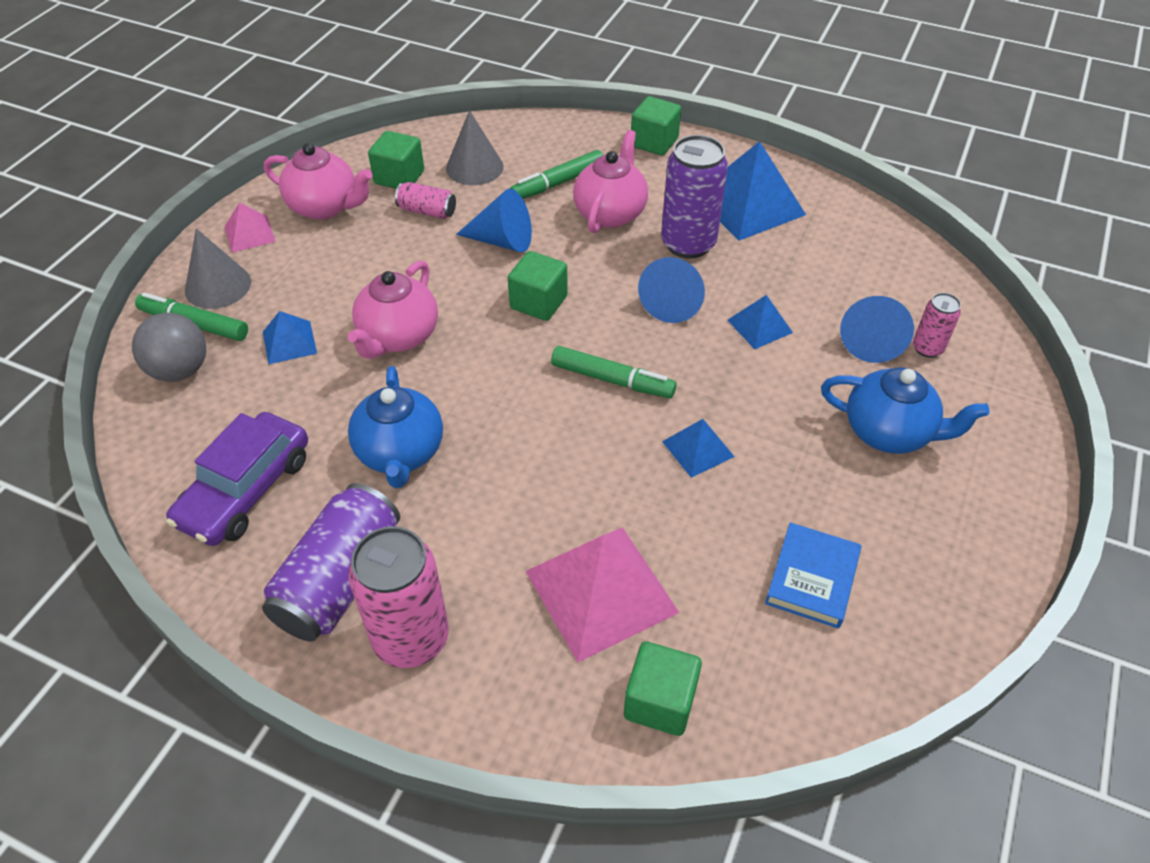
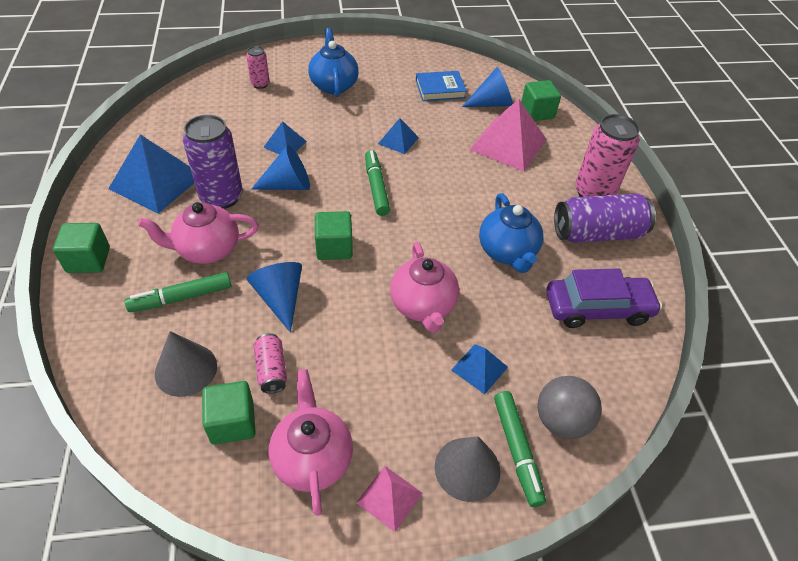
camera: 125 degrees left, 0 degrees up
pink teapot [347,260,438,359] -> pink teapot turned 90 degrees clockwise [390,242,459,333]
blue teapot [348,366,443,488] -> blue teapot turned 120 degrees clockwise [479,193,543,273]
green marker [510,150,603,199] -> green marker turned 135 degrees clockwise [125,272,231,312]
blue cone [840,296,914,363] -> blue cone moved to [462,67,513,107]

